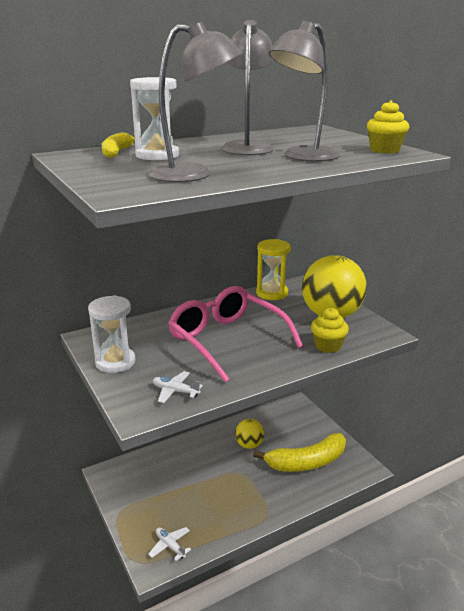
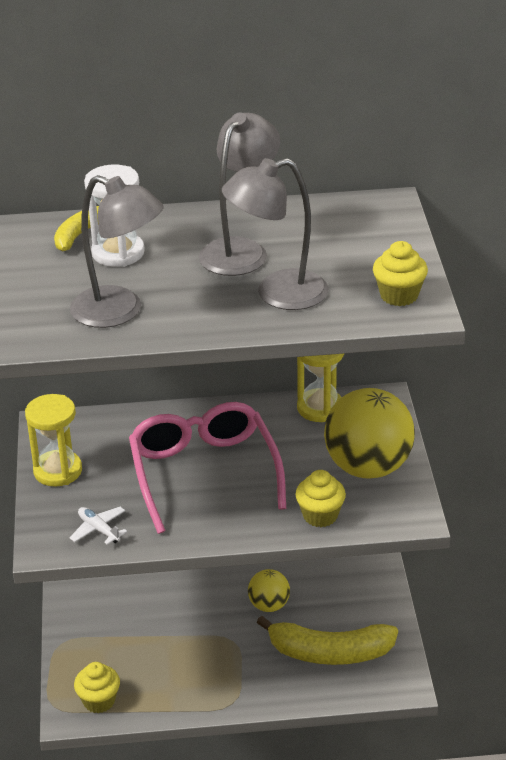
camera: 25 degrees right, 10 degrees up
white hourglass [88,295,136,373] -> yellow hourglass [25,394,82,487]
white plane [148,527,191,561] -> yellow cupcake [74,662,120,713]

